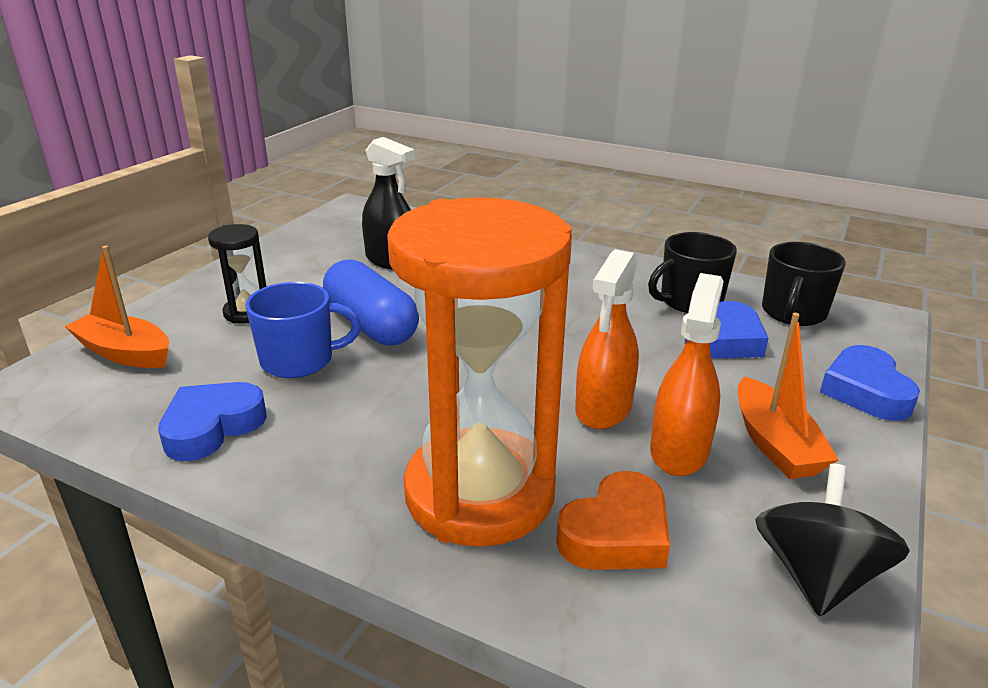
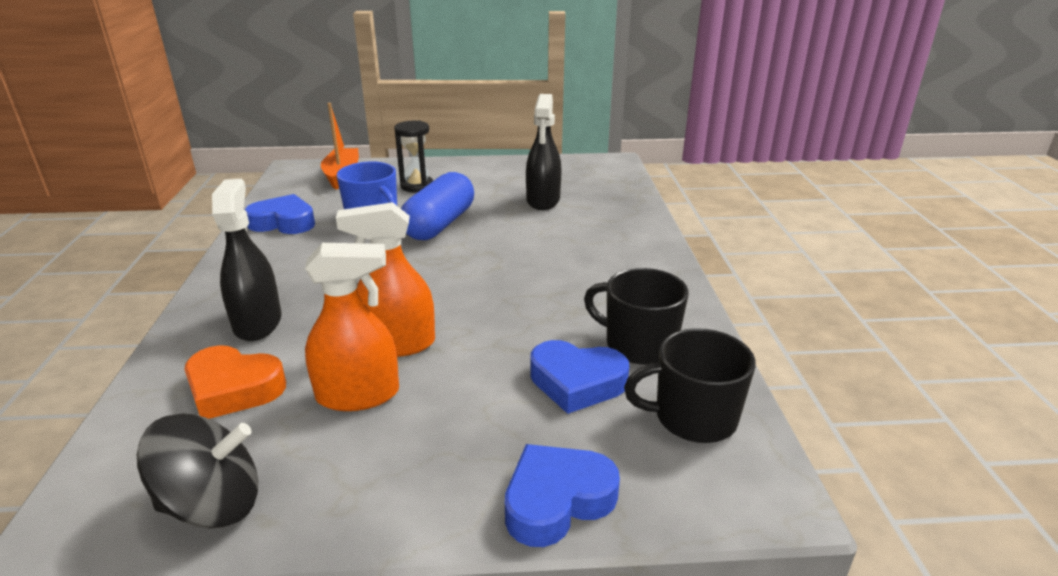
camera: 60 degrees right, 0 degrees up
orange hourglass [387,197,572,547] -> black spray bottle [212,179,282,341]
orange boat [738,313,839,479] -> none

